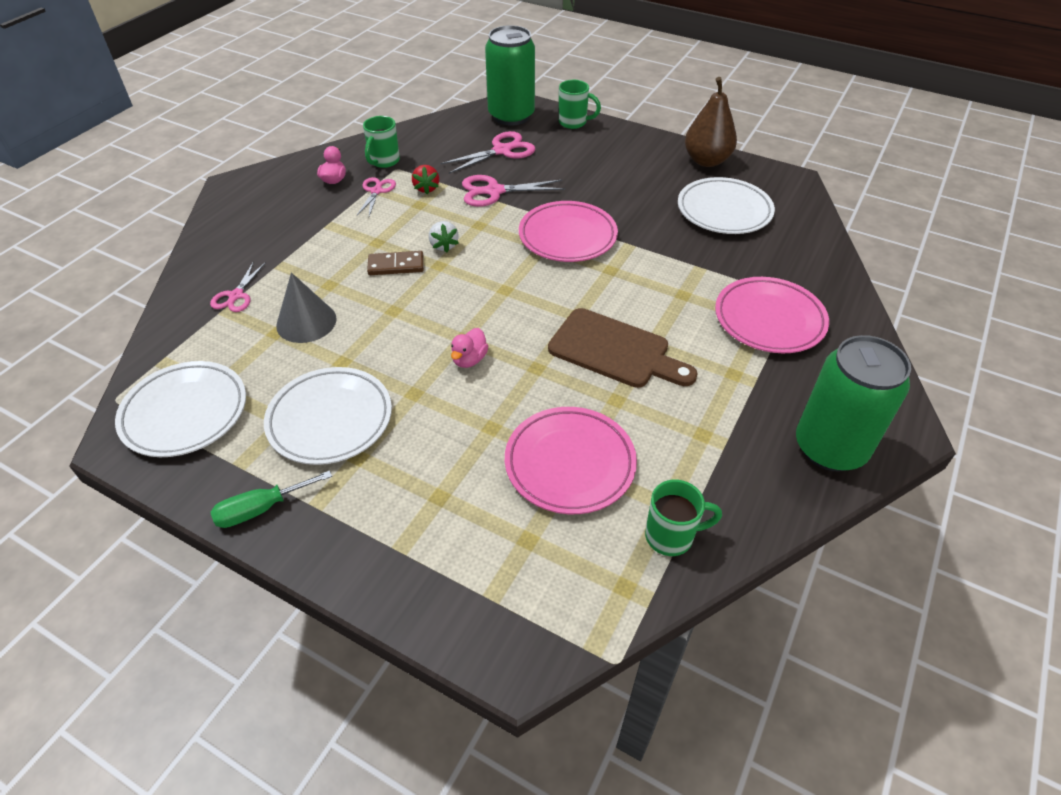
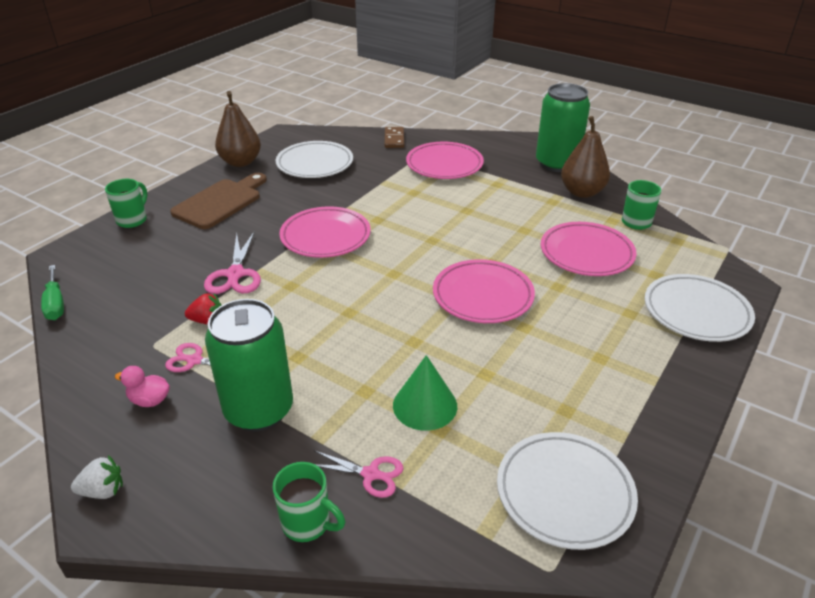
camera: 85 degrees left, 10 degrees down
green screwdriver [211,470,332,528] -> green screwdriver moved to [41,265,64,320]
white plate [264,367,392,465] -> white plate moved to [645,274,755,342]
grey cone [276,272,337,343] -> green cone [393,355,457,431]
green mug [363,116,400,168] -> green mug moved to [272,462,345,542]
brown domino [367,251,424,275] -> brown domino moved to [385,127,404,148]
white strawberry [429,221,459,253] -> white strawberry moved to [71,455,123,499]
pink scissors [440,131,535,174] -> none
pink duck [451,328,488,368] -> pink plate [433,259,535,323]
green can [485,25,535,126] -> green can moved to [205,299,293,431]
brown cutting board [548,308,698,388] -> brown cutting board moved to [170,173,267,229]
none -> brown pear [561,116,610,198]

